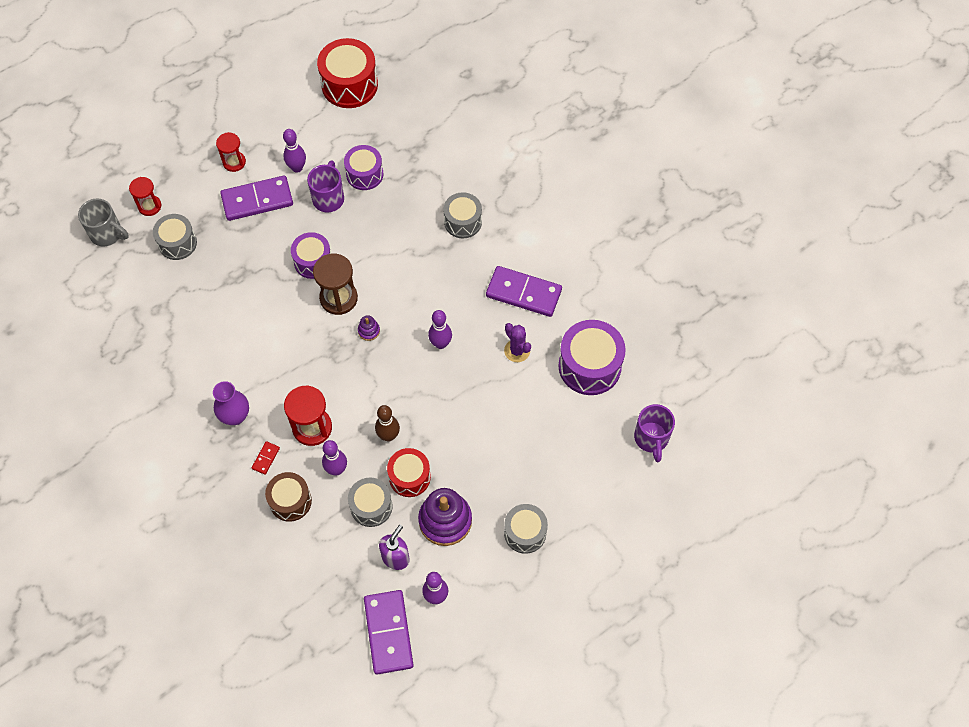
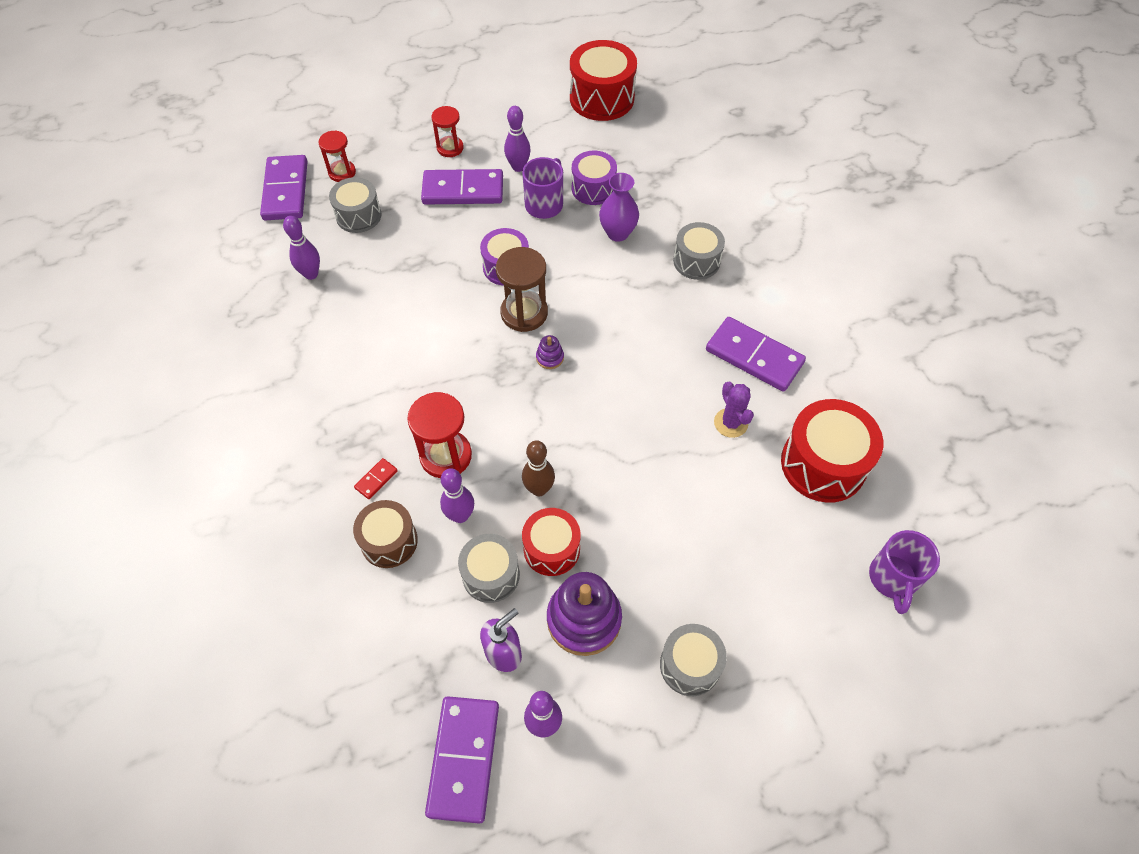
camera: 15 degrees right, 5 degrees down
grey mug [78,199,129,247] -> purple domino [260,155,307,220]
purple vase [213,381,249,425] -> purple vase moved to [599,173,639,242]
purple bowling pin [428,310,452,349] -> purple bowling pin moved to [283,216,320,280]
purple drum [559,320,626,395] -> red drum [781,399,883,503]

